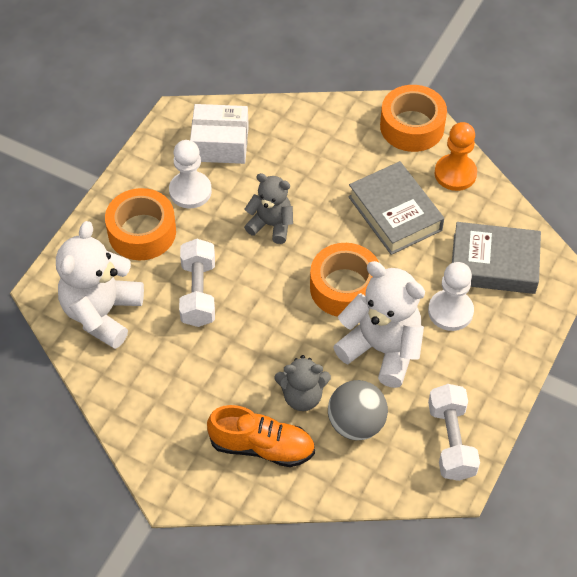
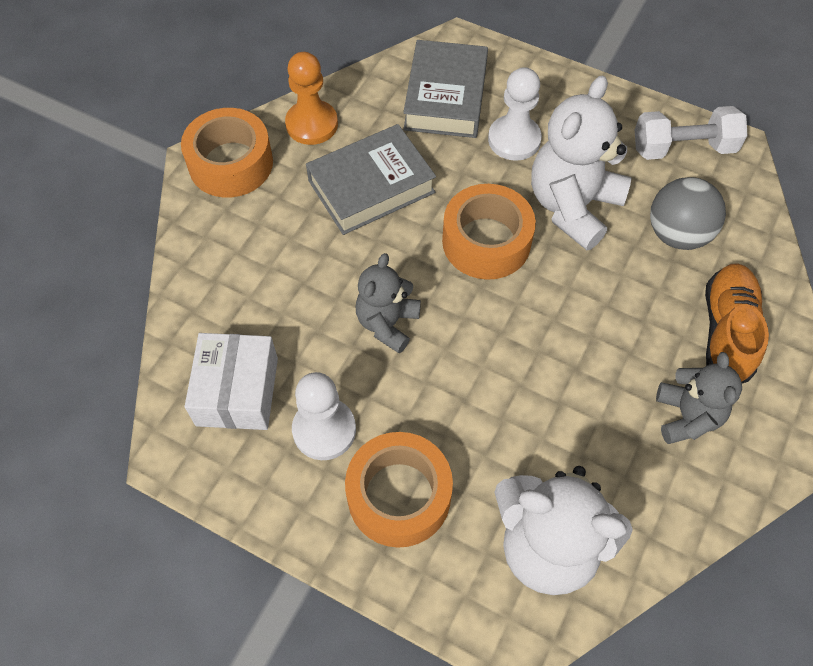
camera: 90 degrees left, 5 degrees up
white dumbbell [179,239,215,327] -> none
grey teddy bear [275,355,331,411] -> grey teddy bear moved to [656,352,742,444]

